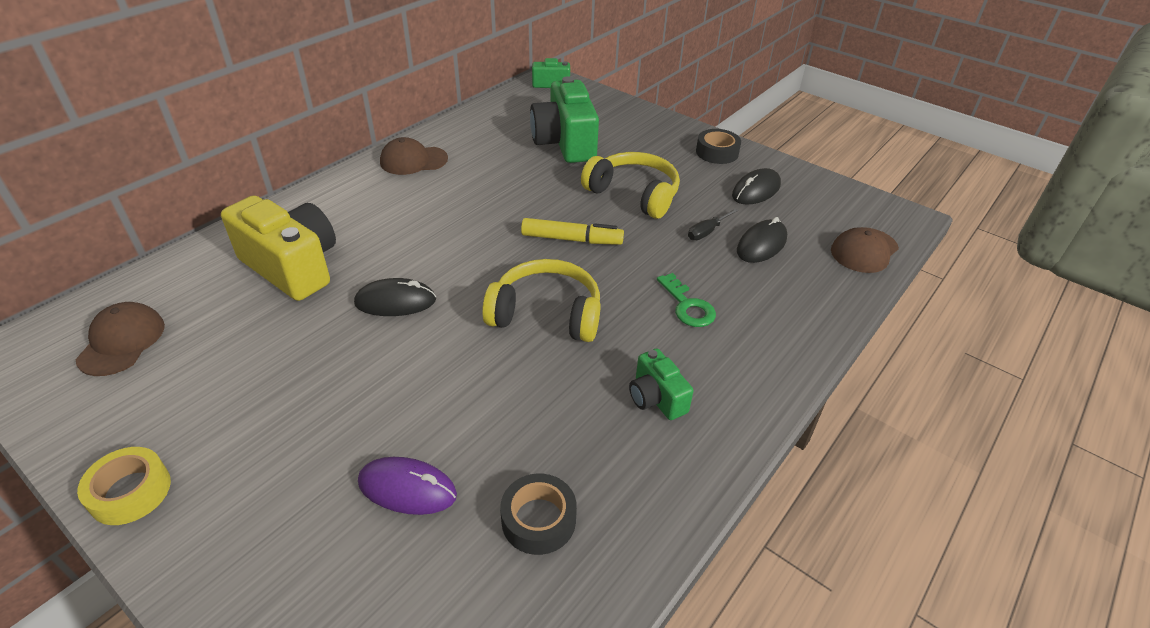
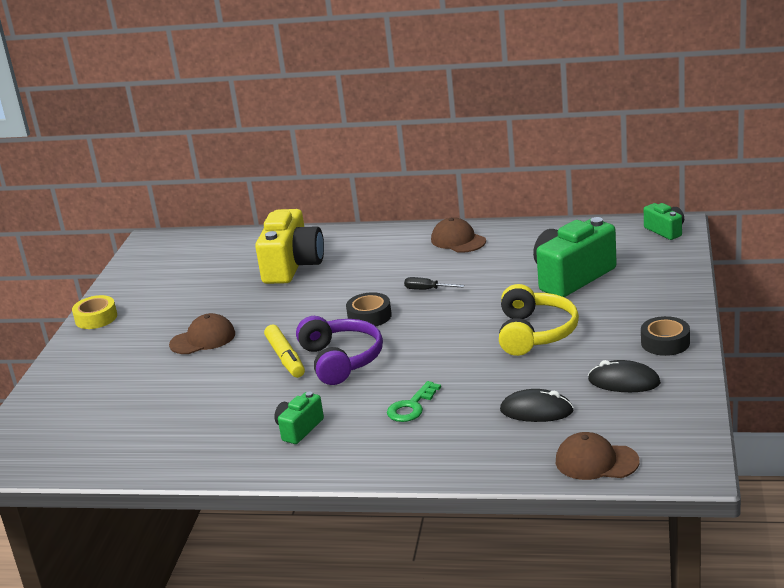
camera: 65 degrees right, 15 degrees down
brown cap [75,302,165,376] -> brown cap moved to [169,313,235,354]
black mouse [354,278,436,316] -> none
purple mouse [358,457,457,515] -> none
yellow headphones [482,259,601,342] -> purple headphones [296,316,383,385]
black tape [500,474,577,555] -> black tape moved to [346,292,392,327]
yellow marker [521,218,624,245] -> yellow marker moved to [264,325,305,378]
black screwdriver [688,209,738,240] -> black screwdriver moved to [404,277,464,290]

